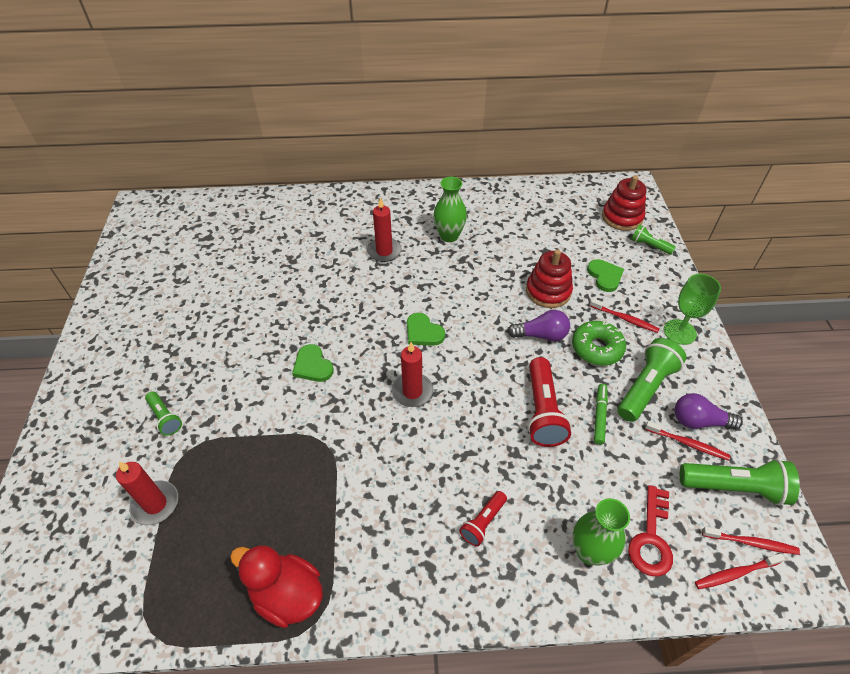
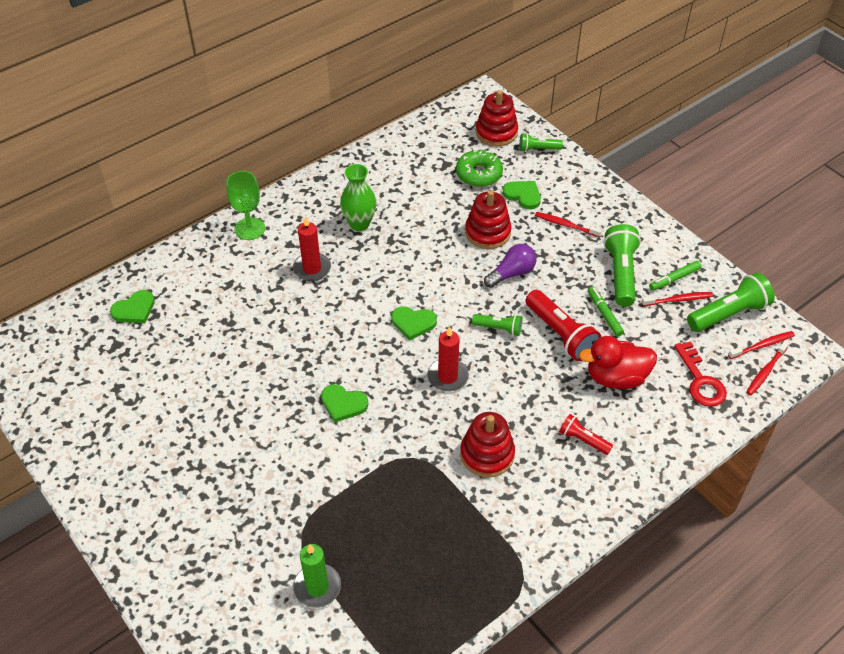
camera: 35 degrees left, 0 degrees up
red candle [116,462,178,525] -> green candle [293,544,341,608]
green flashlight [145,391,182,436] -> green flashlight moved to [472,314,522,336]
red duck [230,545,323,628] -> red duck moved to [579,336,657,389]
red flashlight [459,491,507,547] -> red flashlight turned 120 degrees clockwise [559,414,613,455]
green donut [572,321,626,366] -> green donut moved to [456,149,503,187]
green vase [573,498,630,566] -> none
red toothbrush [590,299,659,333] -> red toothbrush turned 150 degrees counterclockwise [535,212,602,237]
green goblet [664,274,721,345] -> green goblet moved to [226,171,265,240]
purple light bulb [675,393,743,430] -> green marker [649,261,702,291]
none -> green heart [110,290,155,323]
none -> red stacking toy [460,412,515,477]

